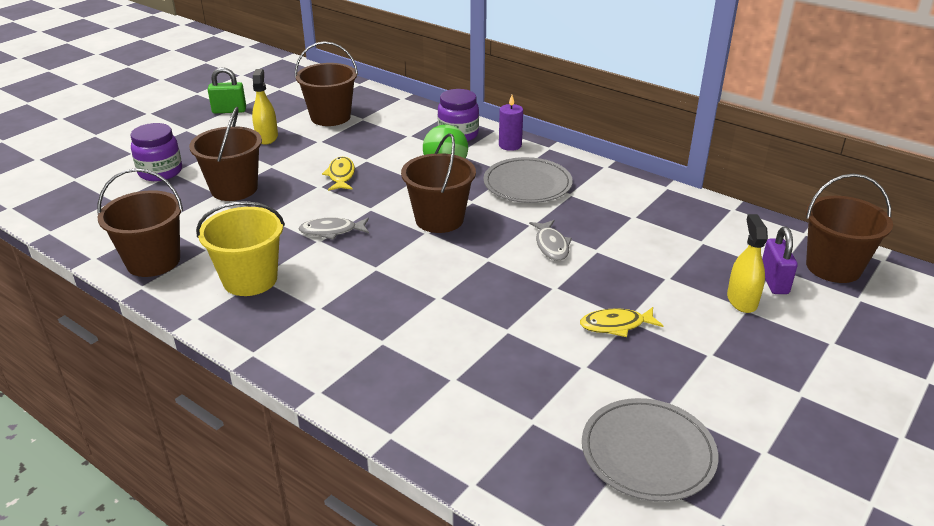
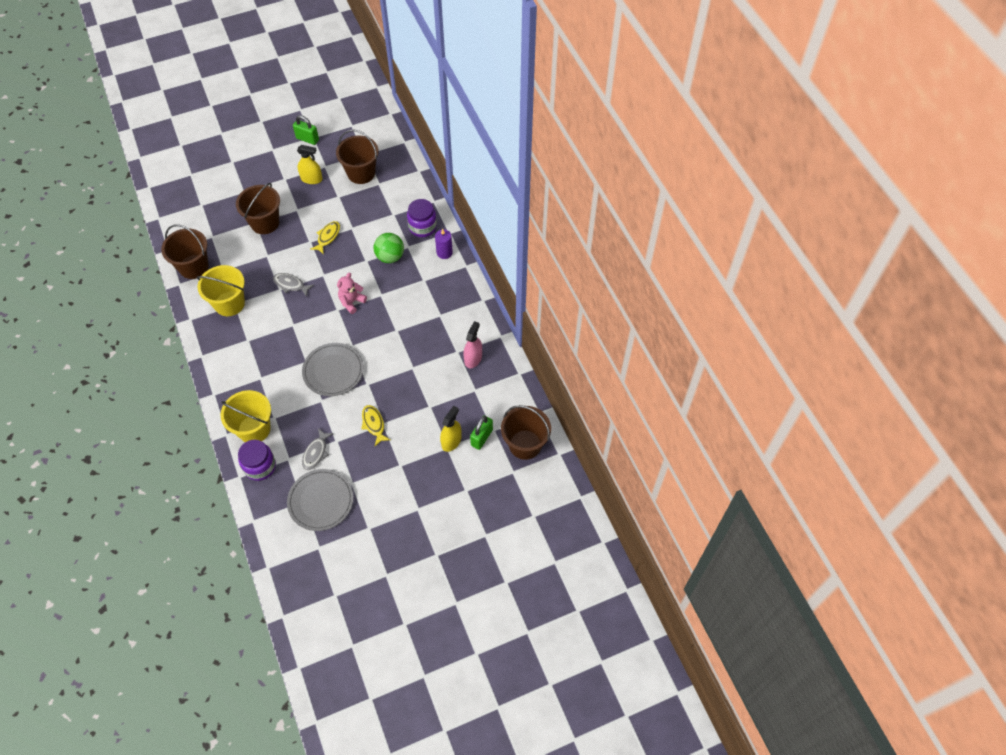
camera: 30 degrees right, 25 degrees up
purple jar [131,123,182,181] -> purple jar moved to [238,440,276,481]
yellow spray bottle [252,69,278,145] -> yellow spray bottle turned 75 degrees clockwise [297,145,323,184]
brown bucket [401,133,476,233] -> pink teddy bear [337,273,367,314]
grey plate [483,157,573,203] -> grey plate moved to [302,343,364,396]
grey fish [529,220,572,261] -> grey fish moved to [302,428,334,470]
yellow fish [580,307,663,337] -> yellow fish turned 45 degrees clockwise [361,405,390,446]
purple padlock [762,227,798,294] -> green padlock [470,416,493,450]
none -> yellow bucket [221,390,271,442]
none -> pink spray bottle [464,321,482,368]

